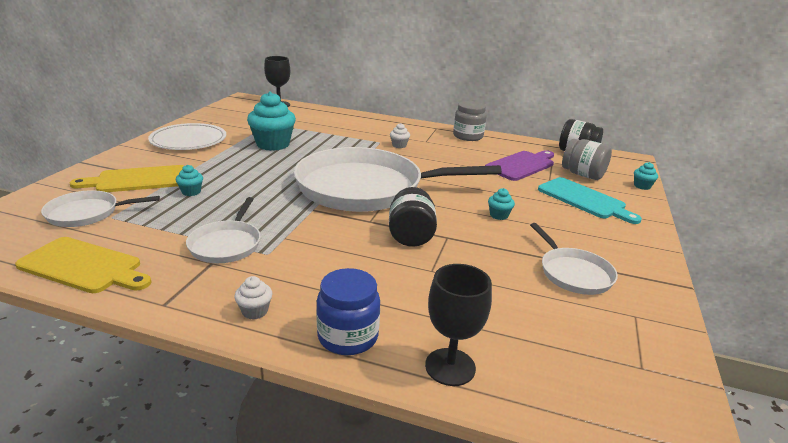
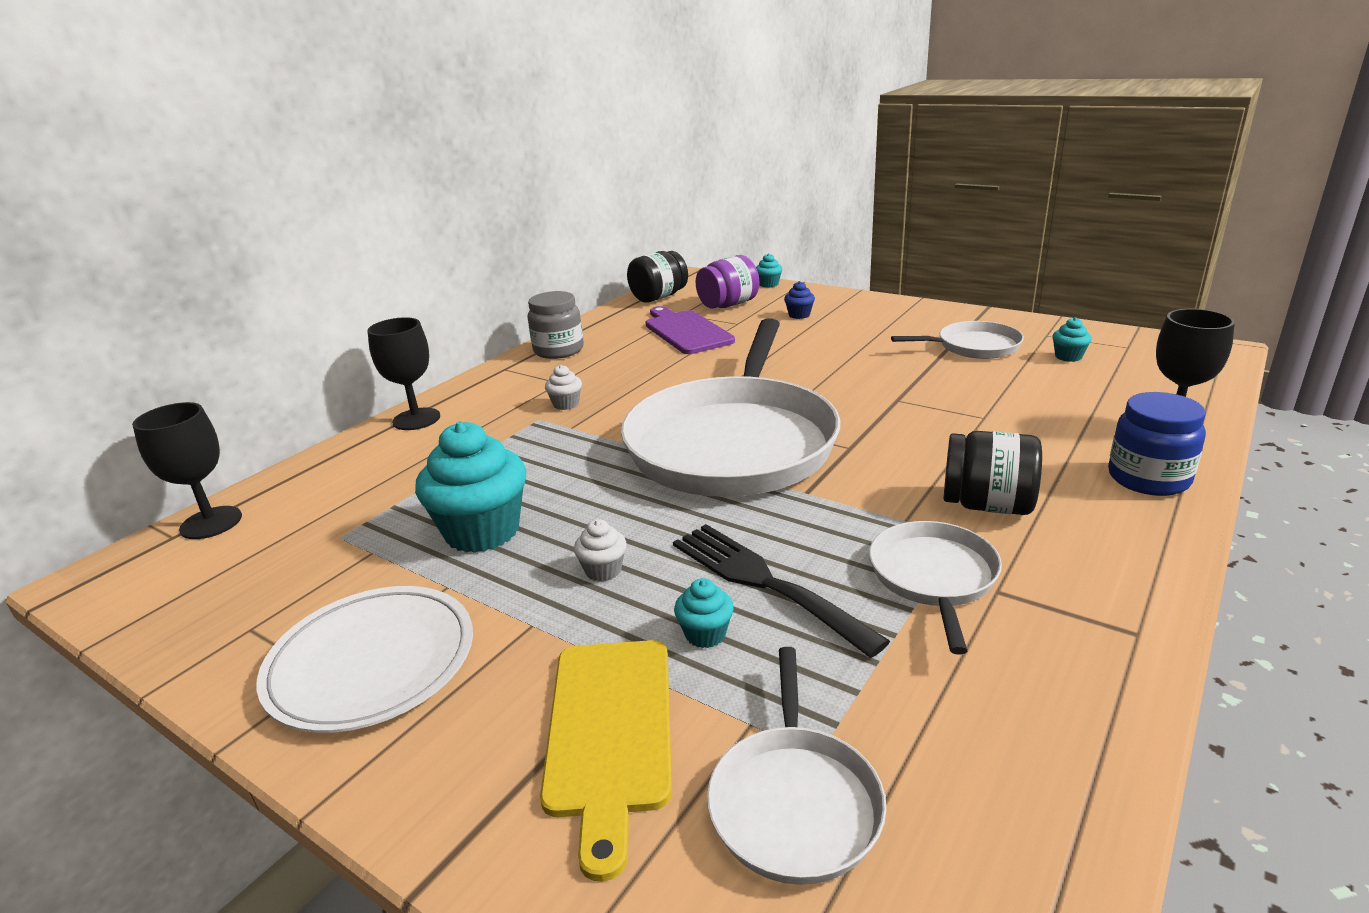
camera: 70 degrees left, 0 degrees up
yellow cutting board [15,237,152,293] -> none
white pan [186,197,261,263] -> white pan turned 105 degrees counterclockwise [869,521,1002,654]
white cupcake [234,276,272,319] -> white cupcake moved to [574,519,627,582]
black jar [389,187,437,247] -> black jar moved to [944,431,1042,515]
turquoise cupcake [488,188,515,220] -> turquoise cupcake moved to [1052,317,1092,362]
turquoise cutting board [538,177,642,224] -> blue cupcake [784,281,815,319]
grey jar [562,139,612,180] -> purple jar [696,255,759,309]
none -> black goblet [367,317,440,430]
none -> black fork [673,524,890,658]

